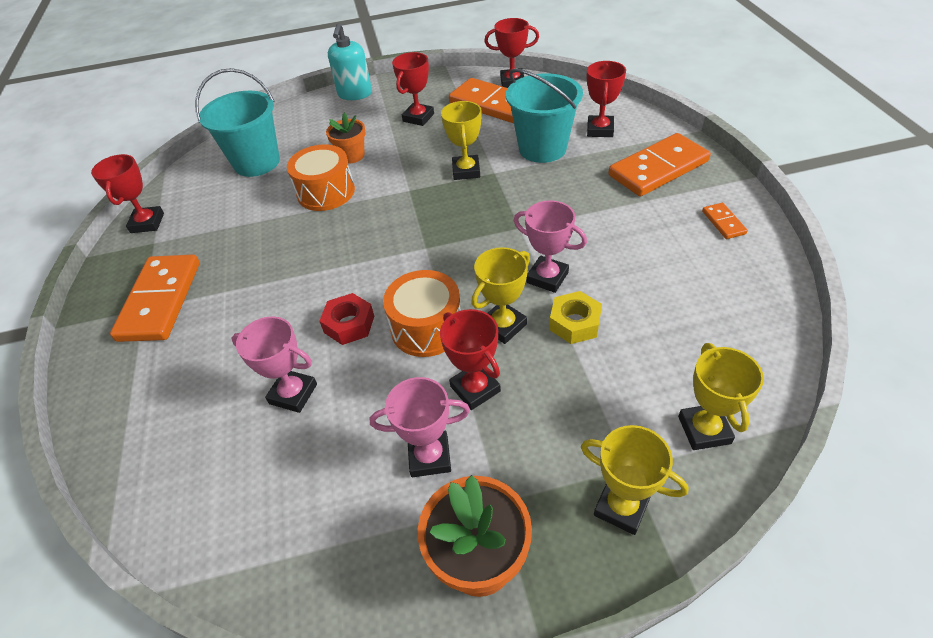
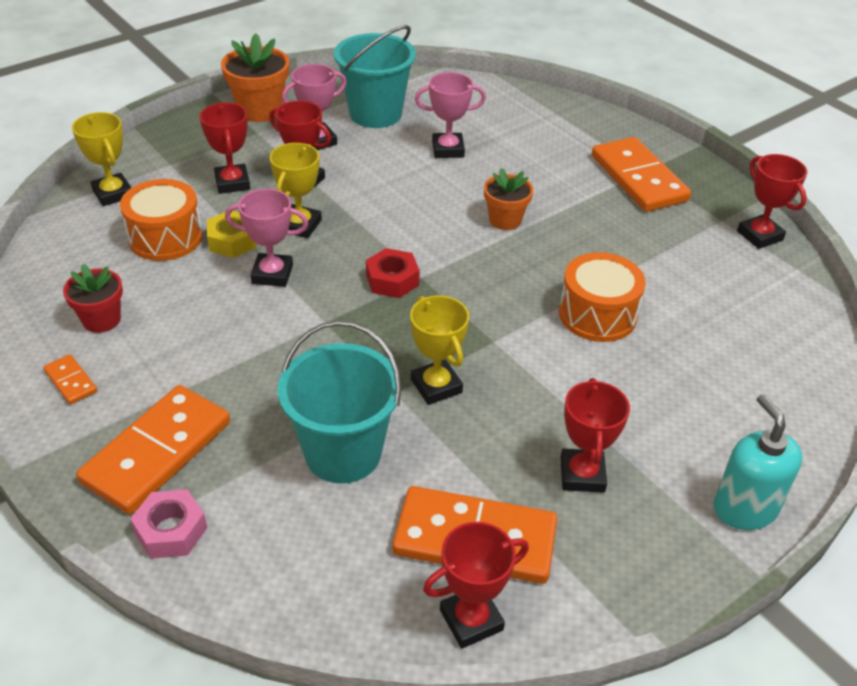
camera: 150 degrees right, 5 degrees down
turquoise bucket [195,68,280,177] -> turquoise bucket moved to [334,25,416,128]
red nut [319,293,374,345] -> red nut moved to [366,248,420,298]
orange flower pot [326,112,366,163] -> orange flower pot moved to [484,168,533,230]
orange drum [383,270,461,357] -> orange drum moved to [120,179,203,261]
yellow trophy [581,425,689,535] -> none
red trophy [587,61,626,137] -> red trophy moved to [200,103,250,194]
none -> red flower pot [63,264,123,333]
none -> pink nut [130,489,207,559]

